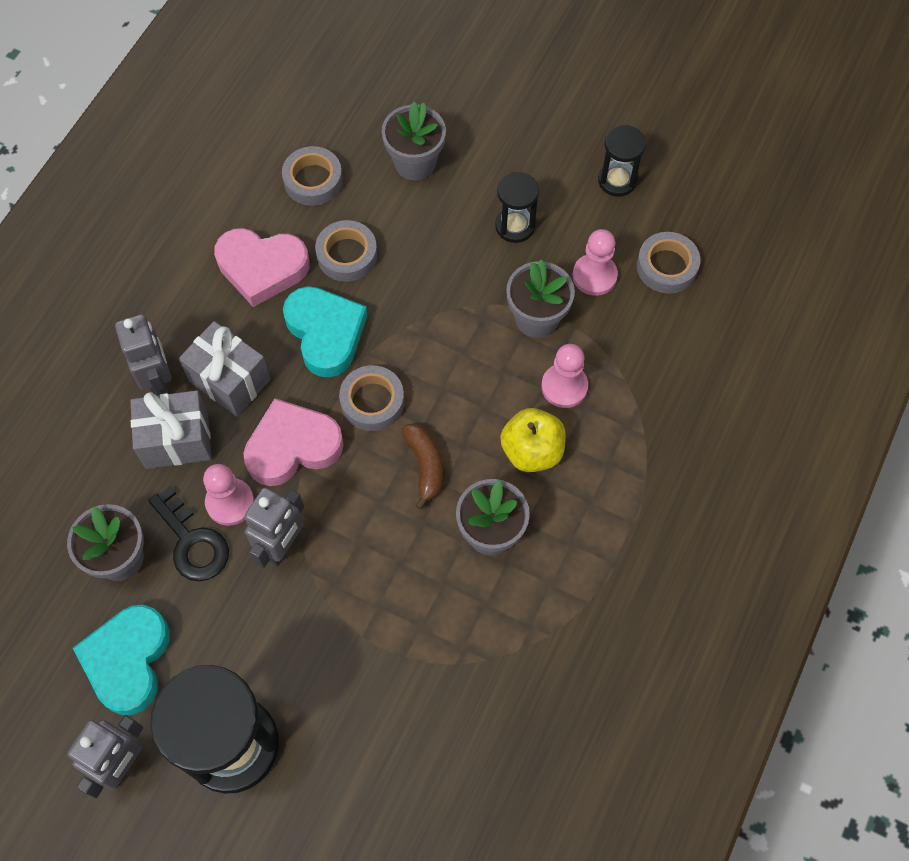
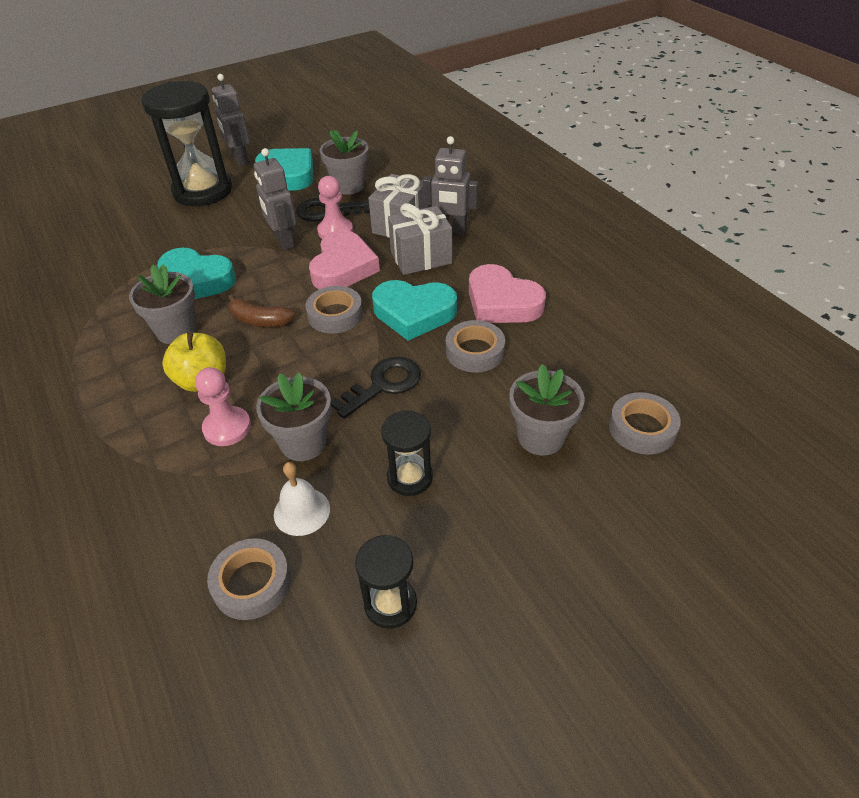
camera: 125 degrees right, 20 degrees down
pink heart [214,228,310,307] -> pink heart turned 90 degrees counterclockwise [469,264,546,323]
grey tape [282,146,343,206] -> grey tape moved to [609,392,681,454]
pink pawn [573,229,618,296] -> white bell [274,462,330,536]
none -> turquoise heart [157,248,236,299]
none -> black key [331,357,421,419]

